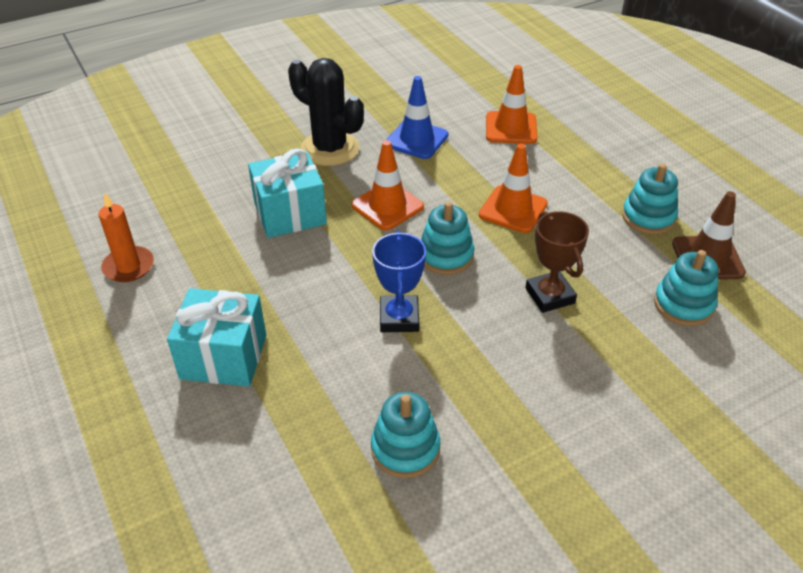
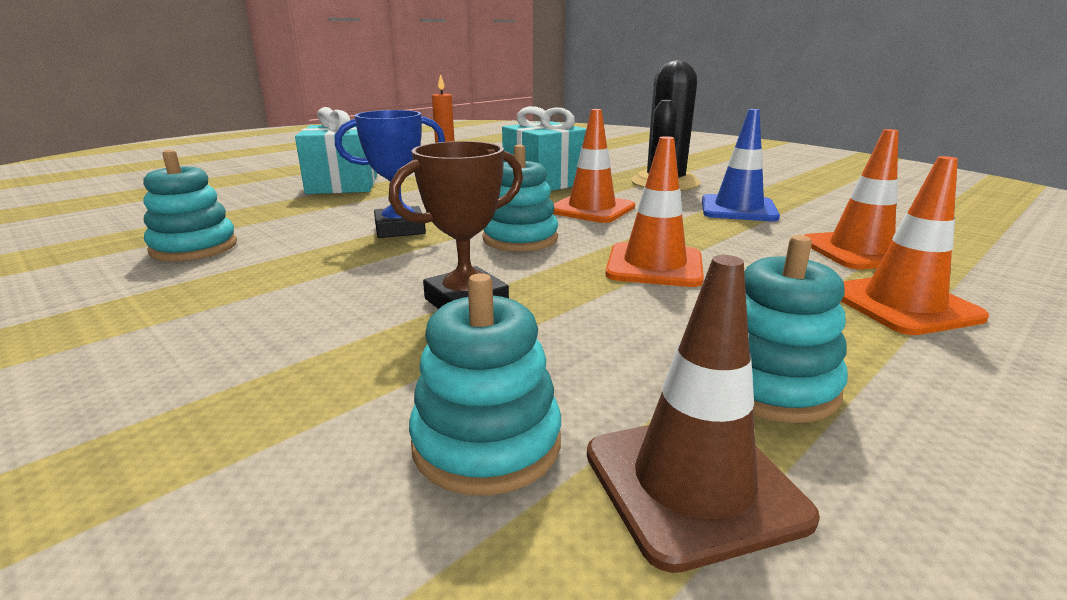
camera: 75 degrees right, 20 degrees down
none -> orange traffic cone [841,156,989,335]

